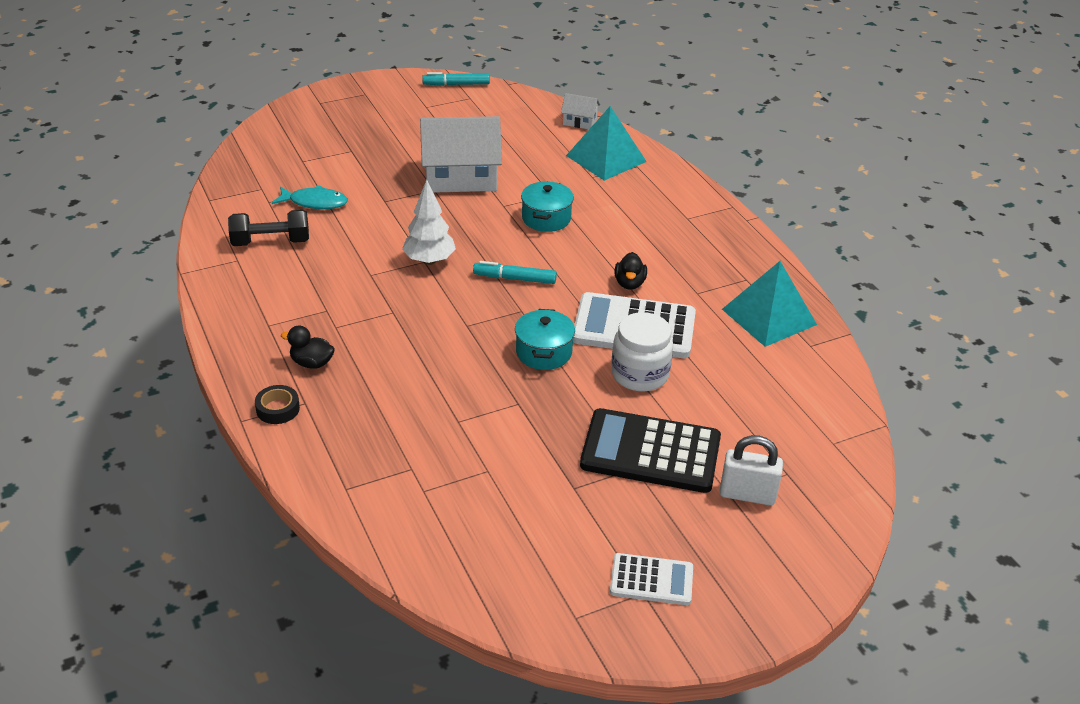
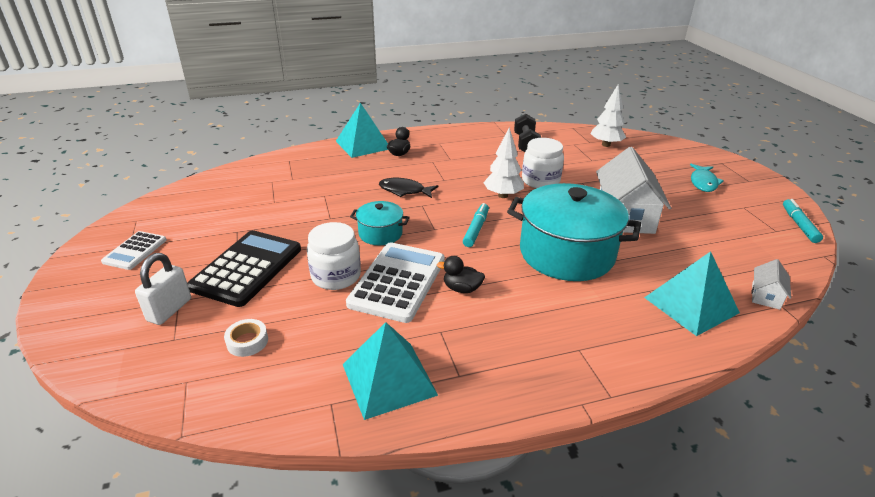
camera: 100 degrees right, 5 degrees down
black tape [255,385,300,424] -> turquoise pyramid [336,103,388,158]
turquoise fish [272,185,348,209] -> turquoise fish moved to [690,164,724,192]
turquoise pot [521,181,574,232] -> turquoise pot [507,183,641,281], size x2.06
none -> white tape [224,319,268,357]
none -> black fish [379,178,438,198]
none -> white jar [522,138,564,188]
none -> white tree [591,84,626,147]

